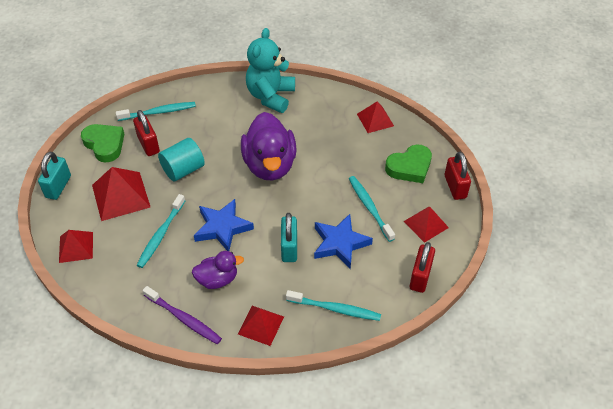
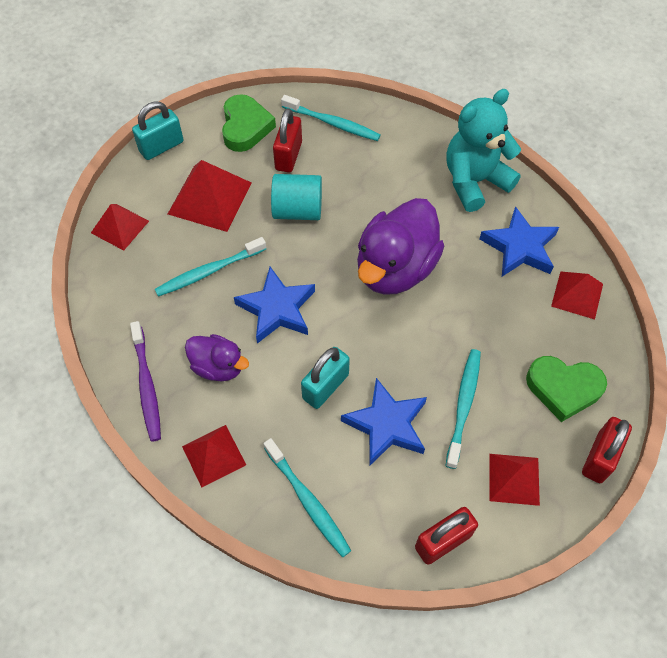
camera: 40 degrees right, 10 degrees up
none -> blue star [479,206,559,277]

